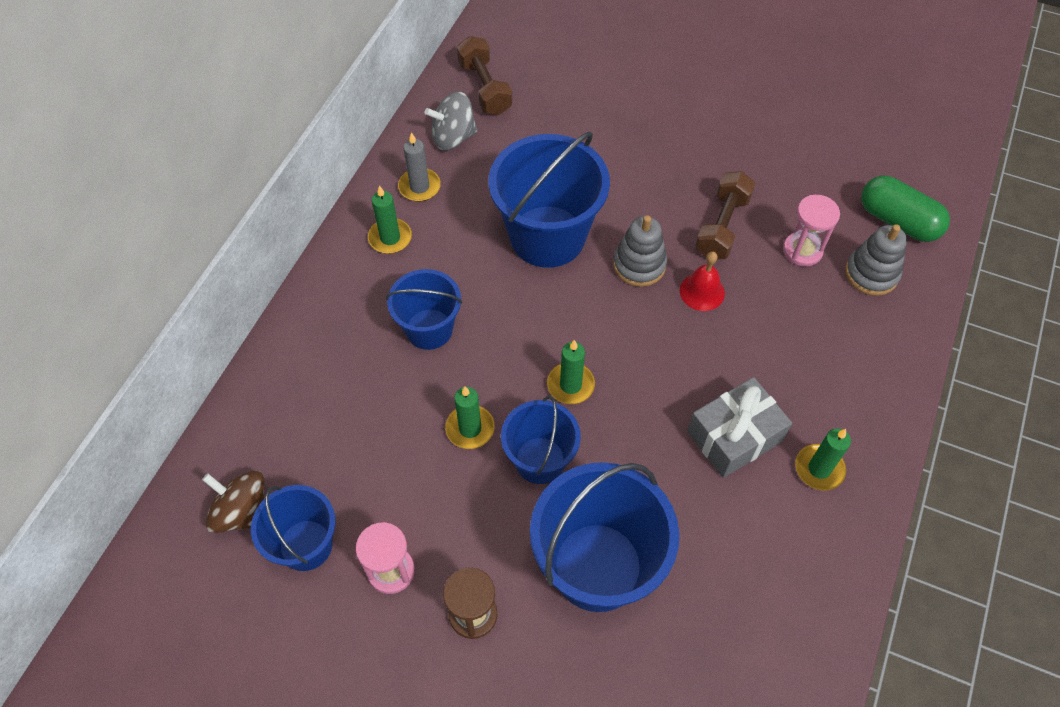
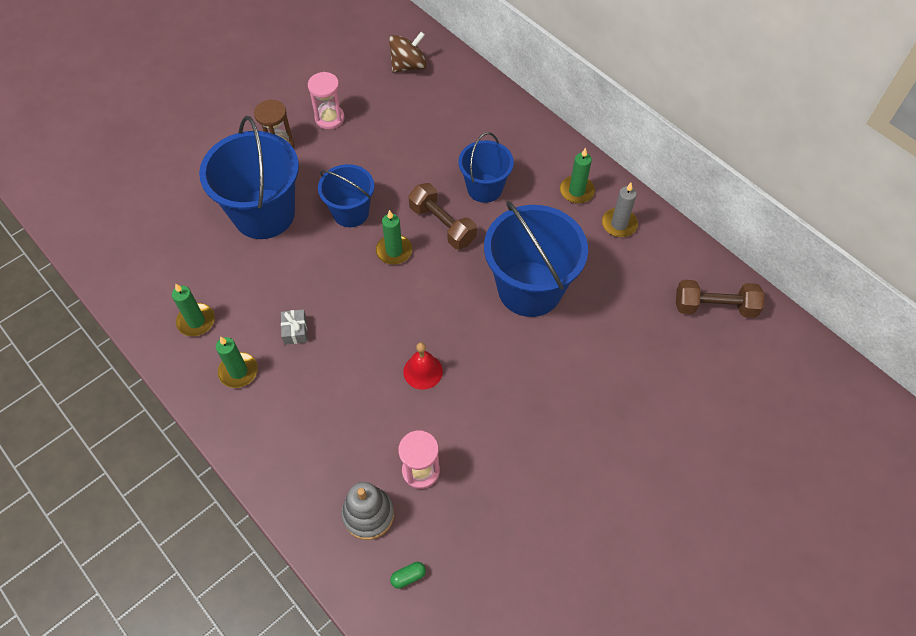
camera: 115 degrees right, 0 degrees up
blue bucket [251,485,336,571] -> none
grey spinning top [425,92,478,151] -> none
green candle [445,386,495,449] -> green candle moved to [172,283,215,336]
grey stacking toy [613,215,667,287] -> none
grey gift [687,377,792,478] -> grey gift [281,309,307,345], size x0.49
brown dumbbell [695,171,755,259] -> brown dumbbell moved to [408,183,477,249]
green capsule [861,176,950,242] -> green capsule [390,562,426,589], size x0.40

